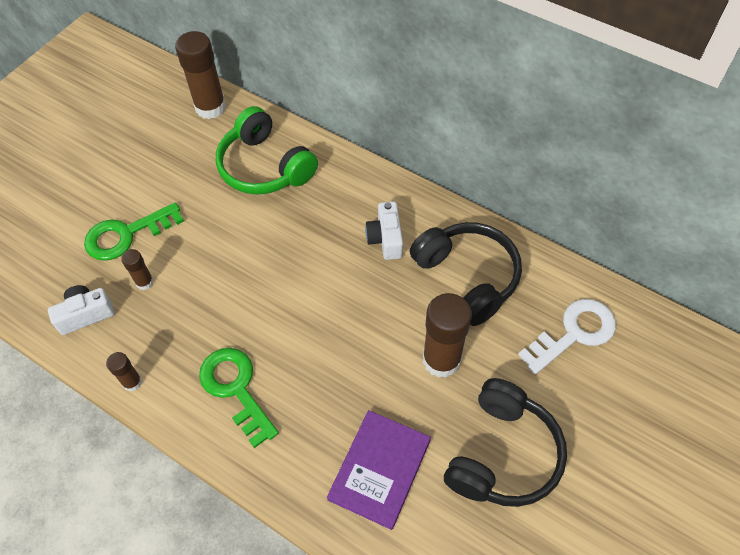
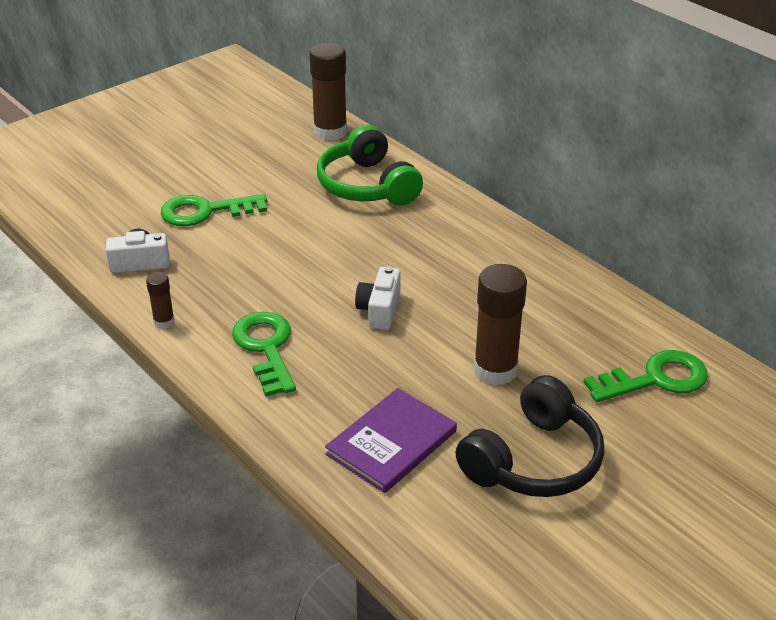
camera: 15 degrees right, 20 degrees down
brown glue stick [121,249,154,290] -> none
white camera [365,201,403,260] -> white camera moved to [355,266,401,330]
black headphones [410,222,522,326] -> none
white key [518,299,616,375] -> green key [583,350,708,402]

